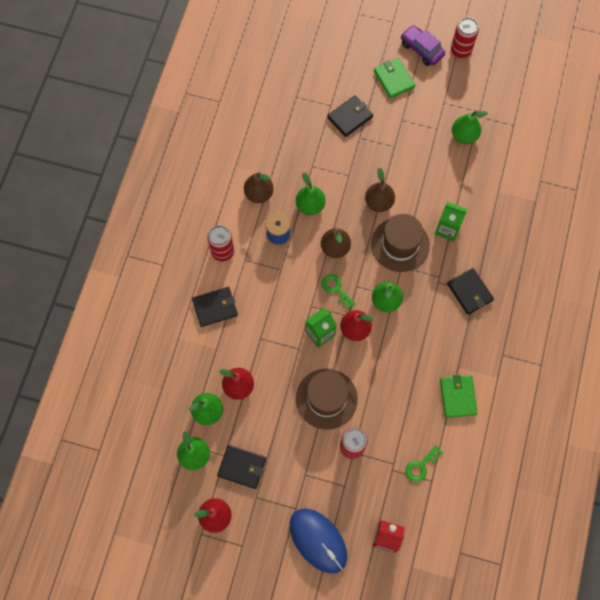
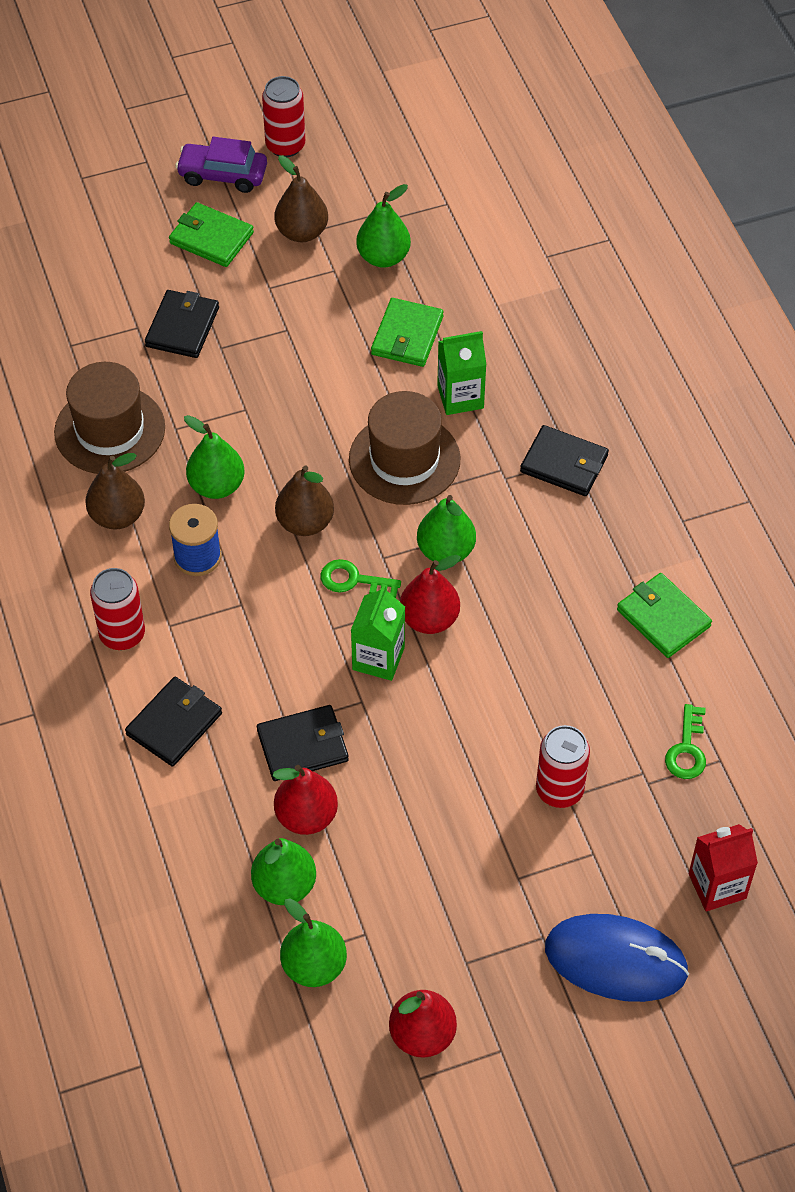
camera: 35 degrees left, 15 degrees down
black wallet [217,445,266,489] -> black wallet moved to [257,705,349,781]
brown hat [296,369,358,430] -> brown hat moved to [54,362,165,474]
brown pear [365,168,395,212] -> brown pear moved to [275,155,328,242]
none -> green wallet [371,298,444,367]

